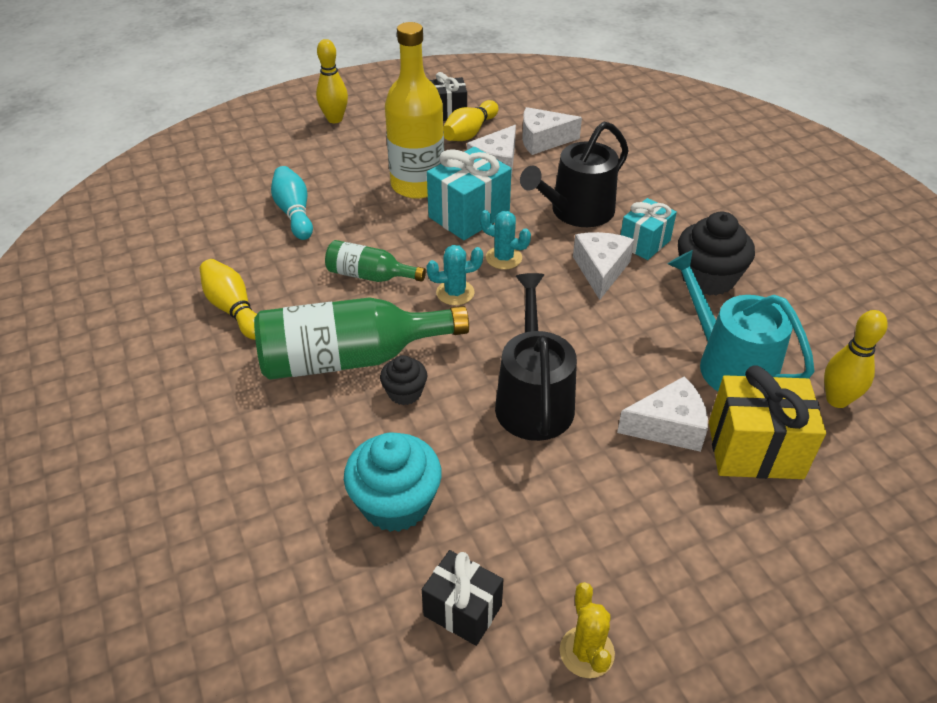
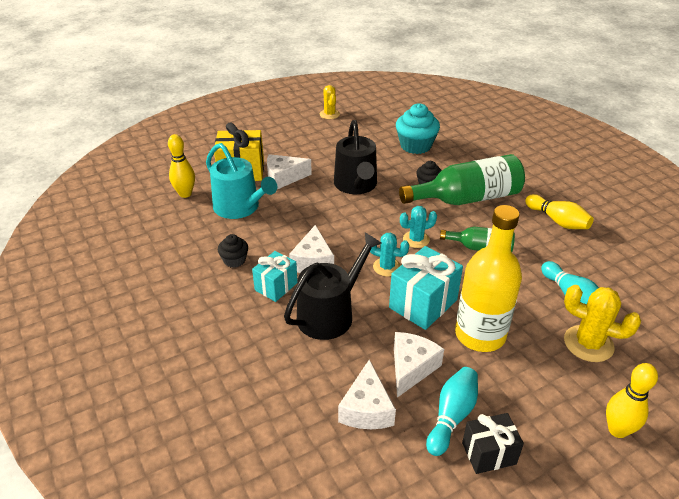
camera: 175 degrees right, 5 degrees down
black gift [422,550,503,646] -> none
yellow bowling pin [443,100,499,141] -> turquoise bowling pin [426,367,478,456]
white cheese [522,107,582,155] -> white cheese turned 105 degrees clockwise [338,360,396,429]
black cupcake [678,212,755,296] -> black cupcake [218,234,248,268], size x0.55
none -> yellow cactus [564,285,641,362]

